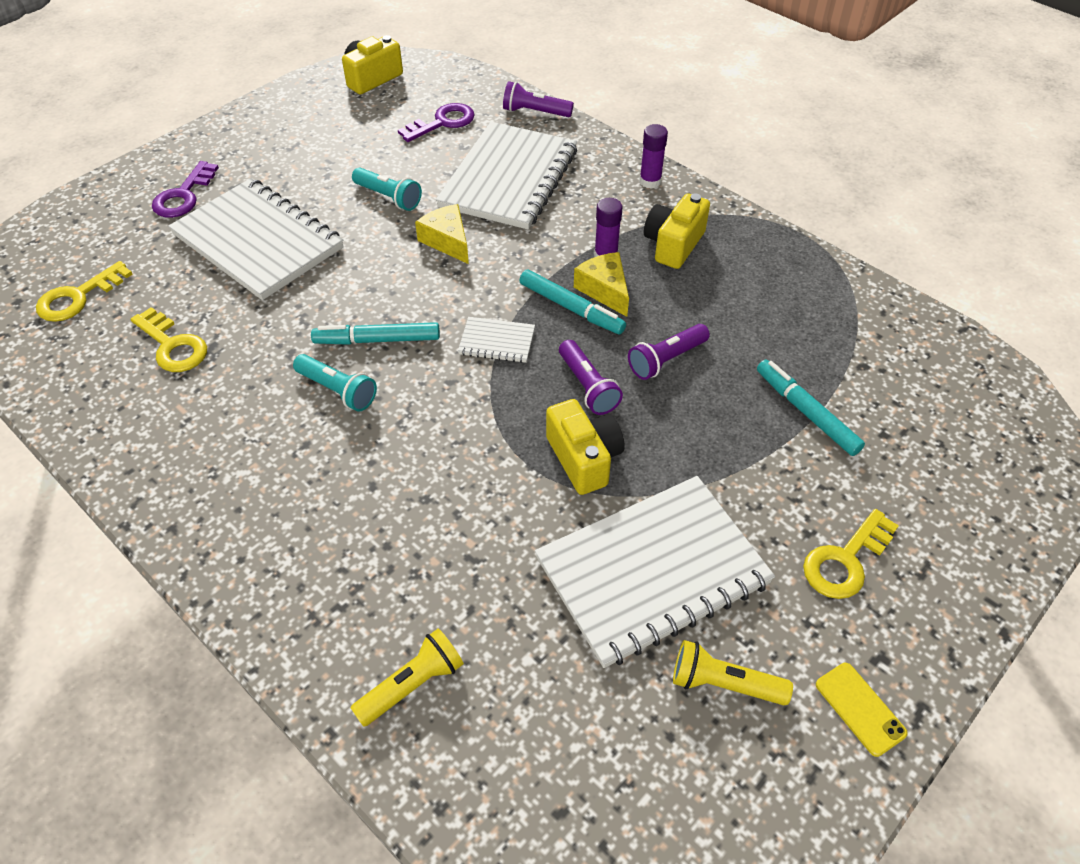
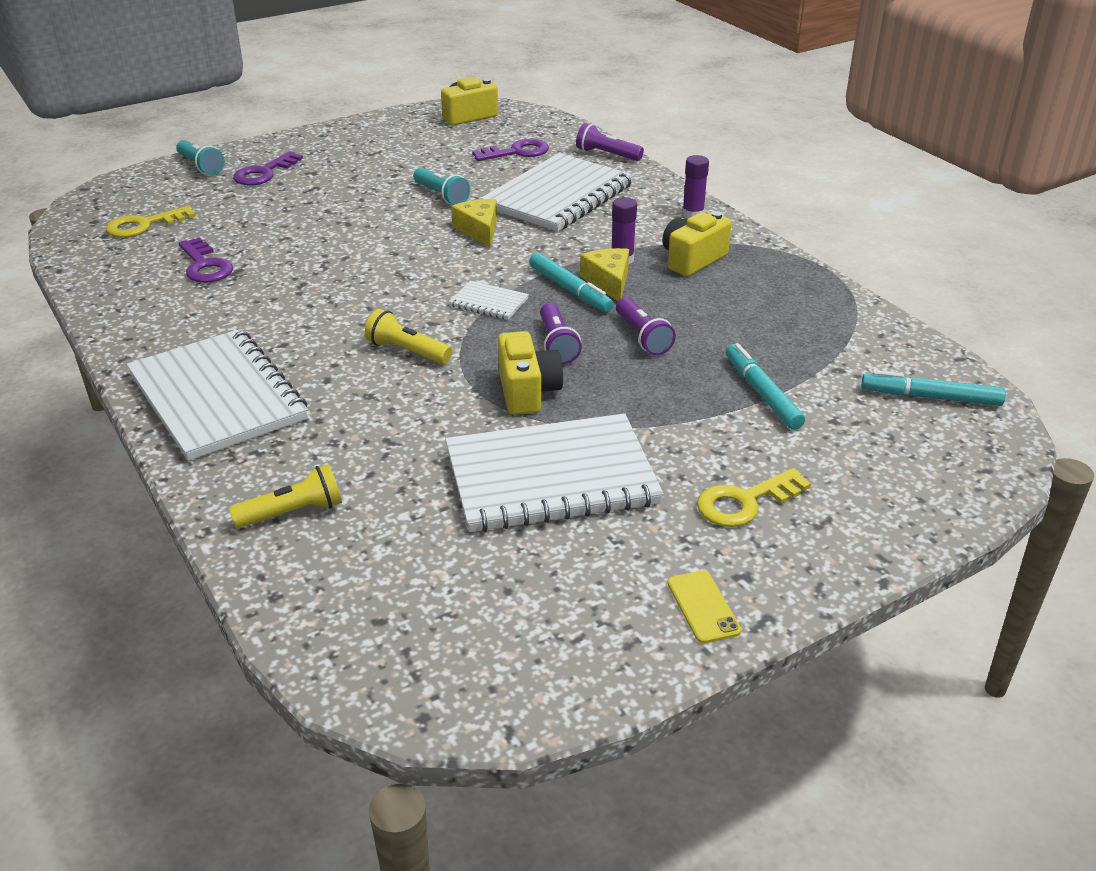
camera: 15 degrees right, 15 degrees down
yellow key [131,307,207,372] -> purple key [179,237,233,283]
white notebook [168,178,343,300] -> white notebook moved to [126,329,308,461]
turquoise flashlight [293,354,377,412] -> turquoise flashlight moved to [176,140,225,175]
turquoise marker [311,322,440,345] -> turquoise marker moved to [861,370,1006,406]
purple flashlight [628,324,710,380] -> purple flashlight turned 90 degrees counterclockwise [616,297,676,355]
yellow flashlight [673,640,793,705] -> yellow flashlight moved to [365,309,452,364]

